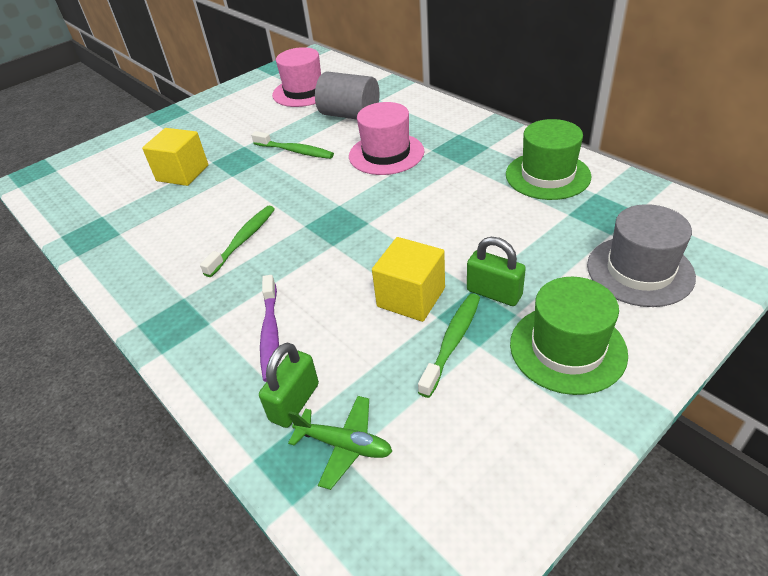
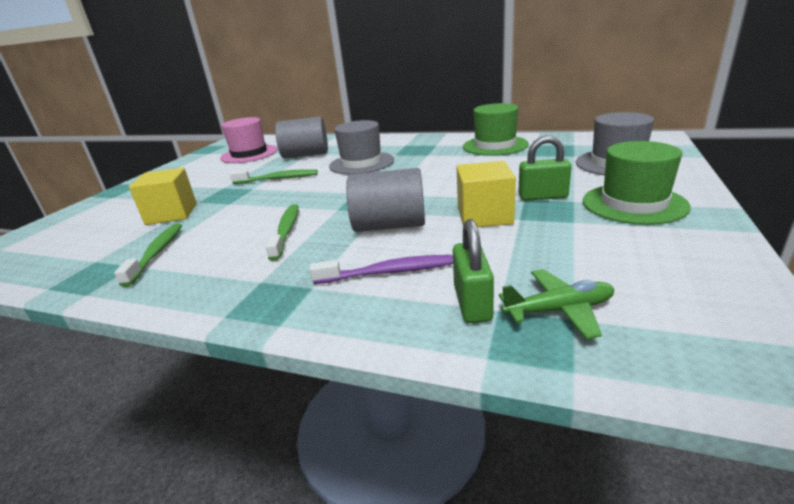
camera: 30 degrees left, 15 degrees down
purple toothbrush [260,275,279,382] -> purple toothbrush turned 60 degrees counterclockwise [310,255,453,284]
pink hat [349,102,425,175] -> grey hat [329,120,394,175]
green toothbrush [418,294,480,398] -> green toothbrush moved to [114,223,182,287]
none -> grey cylinder [346,168,425,232]

